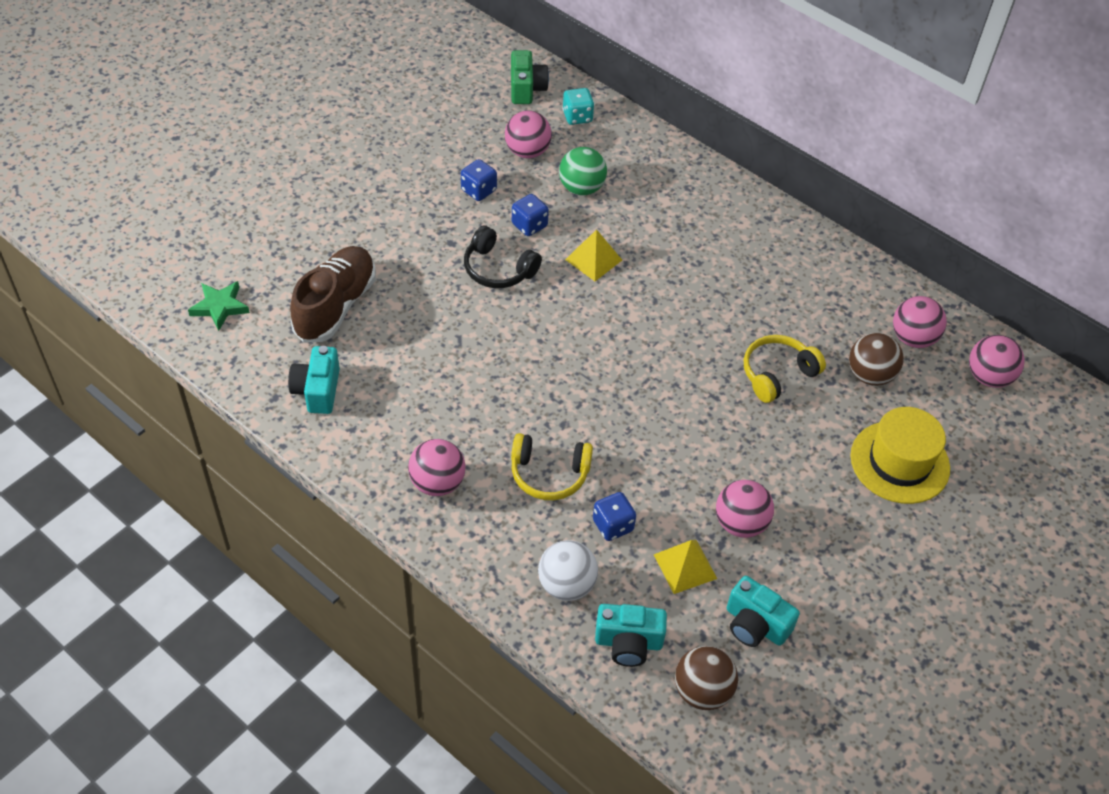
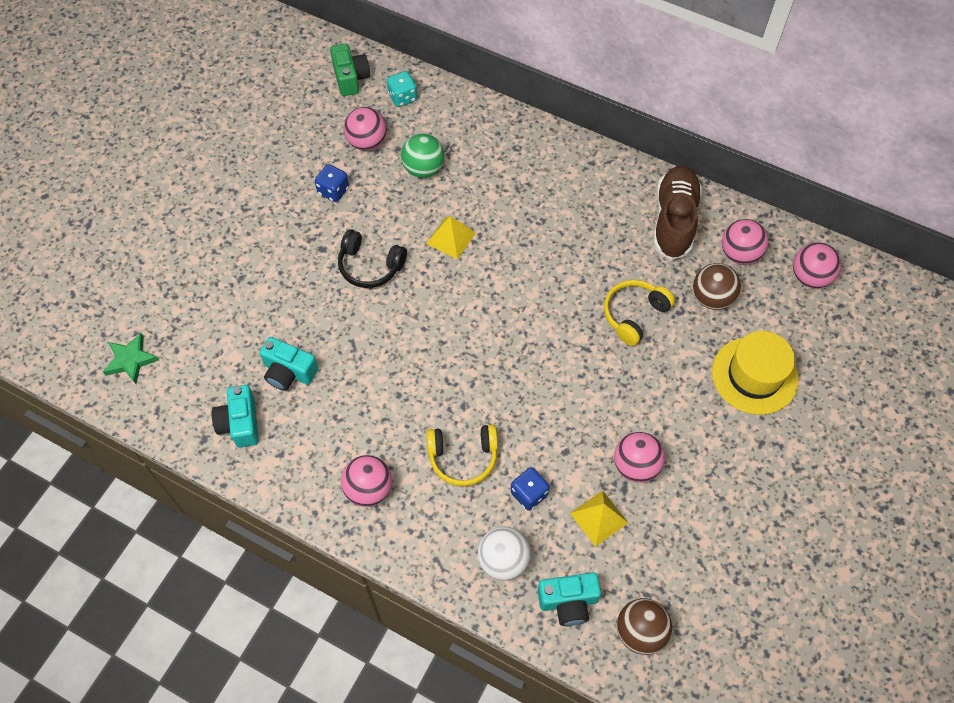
camera: 10 degrees left, 10 degrees up
brown shoe [290,246,376,343] -> brown shoe moved to [653,166,702,260]
blue dice [512,194,549,236] -> none
turquoise camera [727,576,800,647] -> turquoise camera moved to [260,337,318,391]

